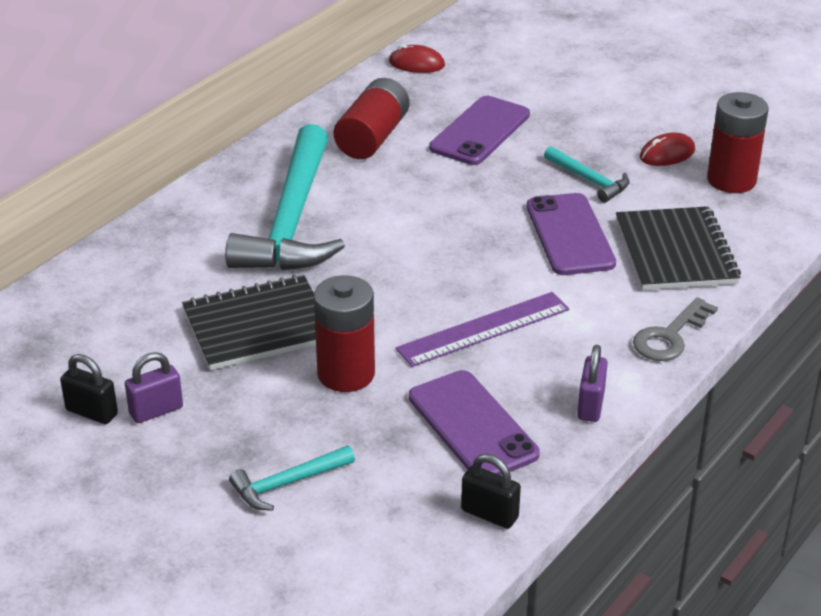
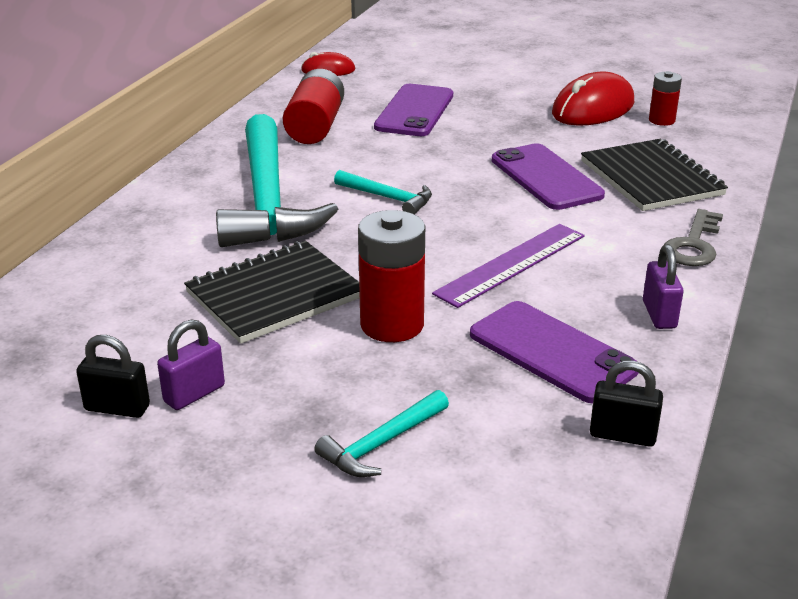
camera: 15 degrees left, 5 degrees down
turquoise hammer [544,146,630,203] -> turquoise hammer moved to [334,170,432,215]
red mouse [640,133,695,166] -> red mouse [552,72,634,126], size x1.78
red battery [707,92,768,193] -> red battery [649,71,682,126], size x0.57

